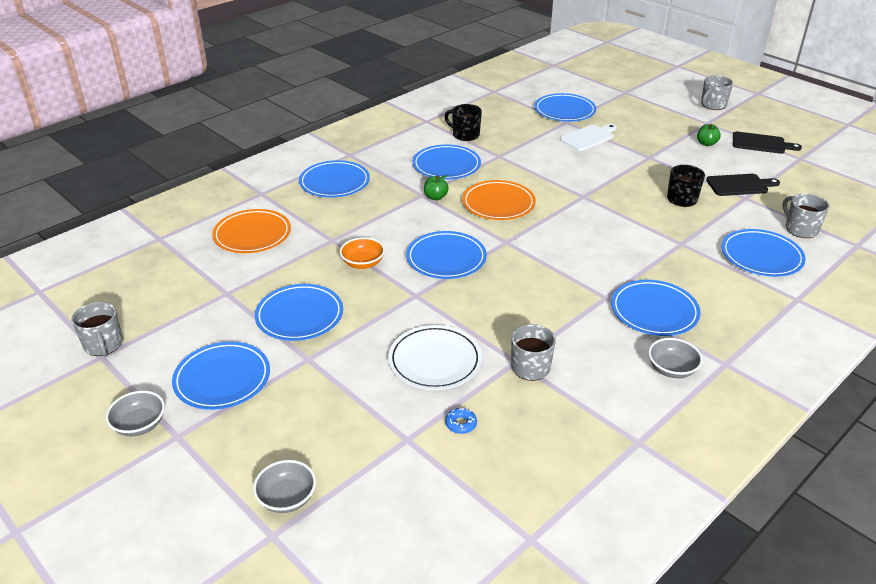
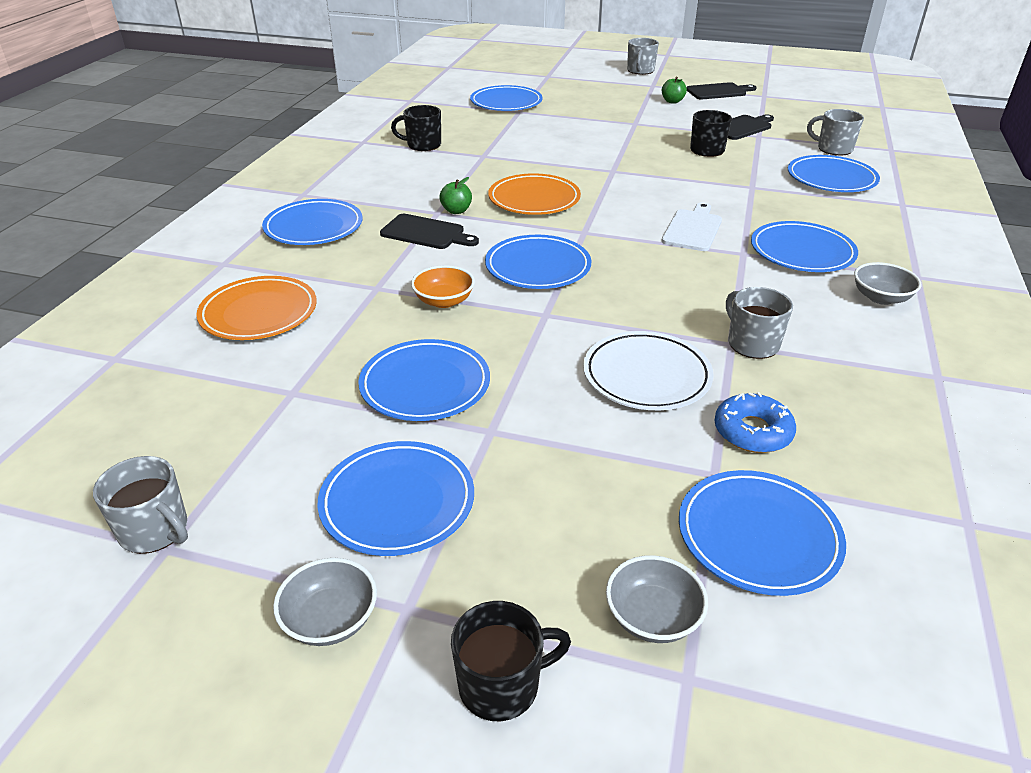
camera: 30 degrees left, 0 degrees up
blue plate [413,144,481,179] -> blue plate moved to [679,470,846,596]
blue donut [445,408,477,434] -> blue donut [714,392,796,453], size x1.79
white cutting board [560,124,617,151] -> white cutting board moved to [662,202,722,251]
none -> black cutting board [380,214,479,249]
none -> black mug [451,601,571,722]

